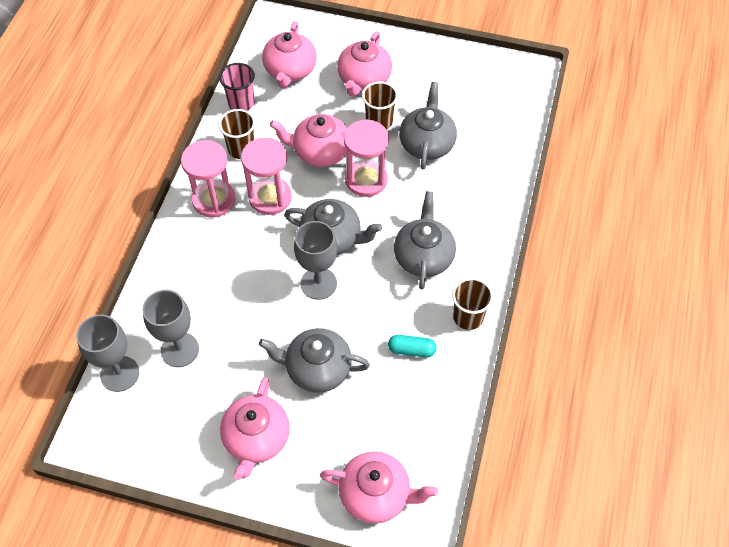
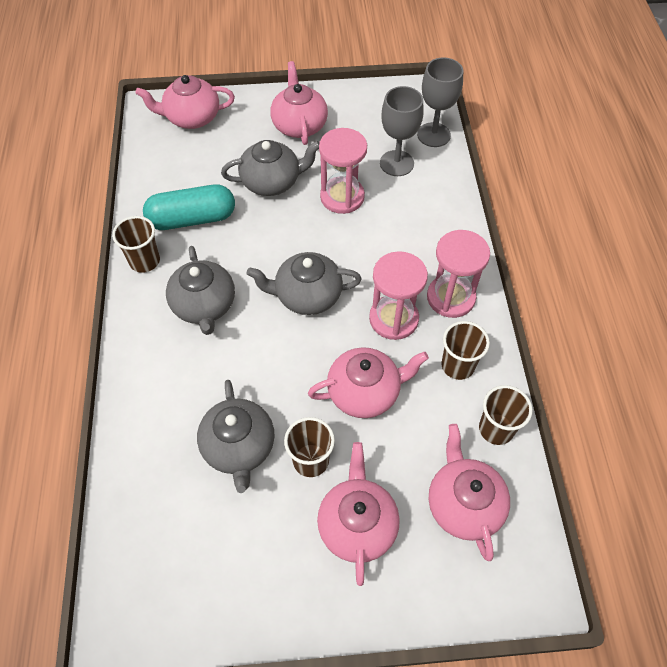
camera: 160 degrees right, 0 degrees up
pink cup [219,63,255,111] -> brown cup [479,385,533,445]
grey goblet [294,221,337,300] -> none
pink hourglass [344,119,389,197] -> pink hourglass moved to [319,128,367,214]
turquoise capsule [388,335,437,357] -> turquoise capsule [143,184,235,230], size x1.94

